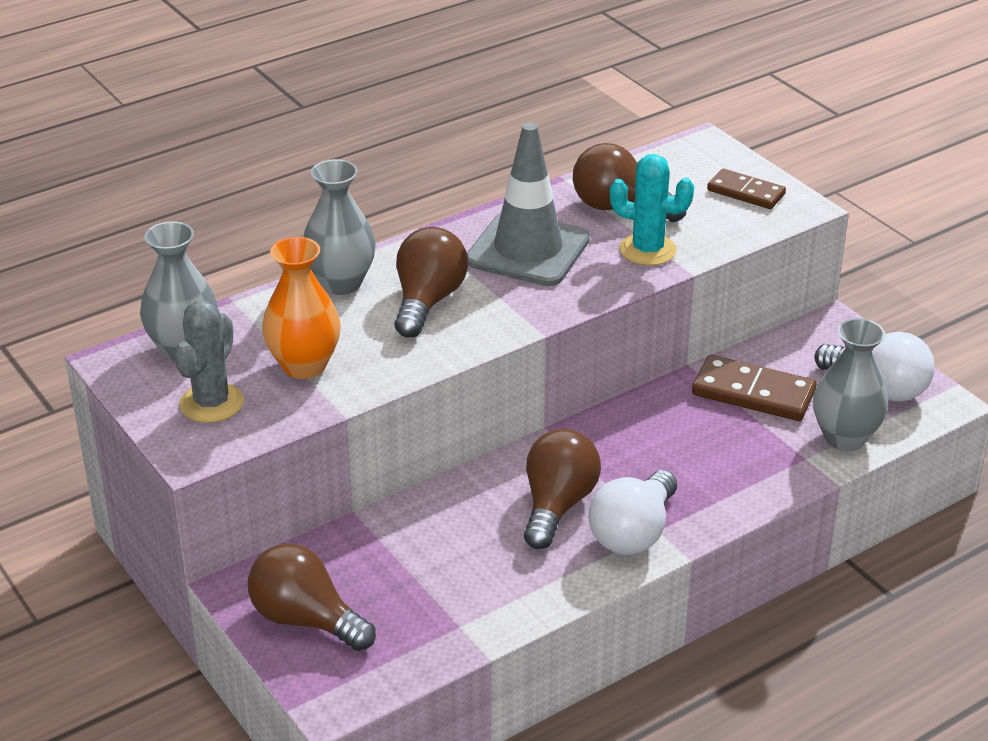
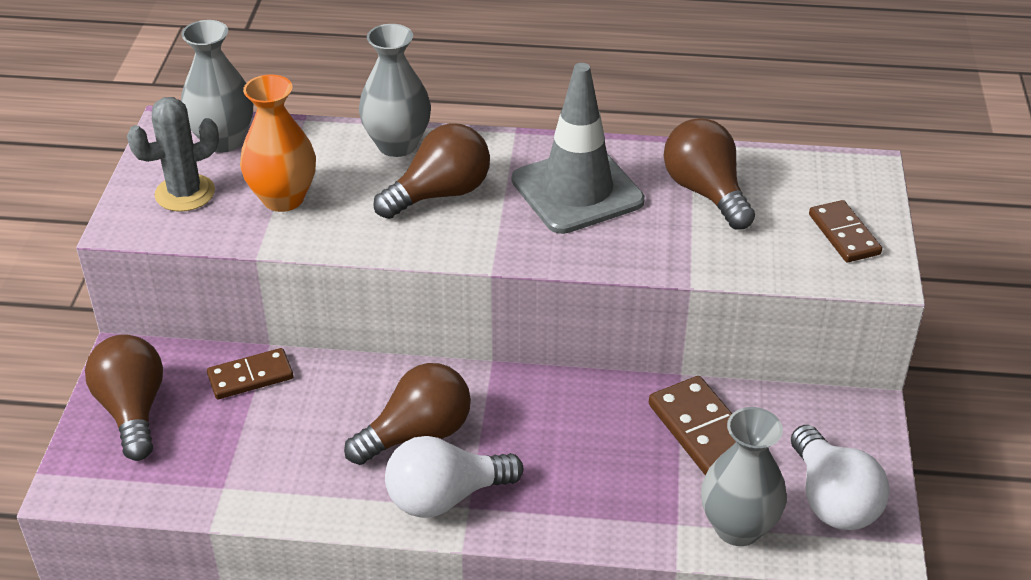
camera: 40 degrees right, 5 degrees up
turquoise cactus [610,154,694,266] -> none
none -> brown domino [207,348,294,399]

